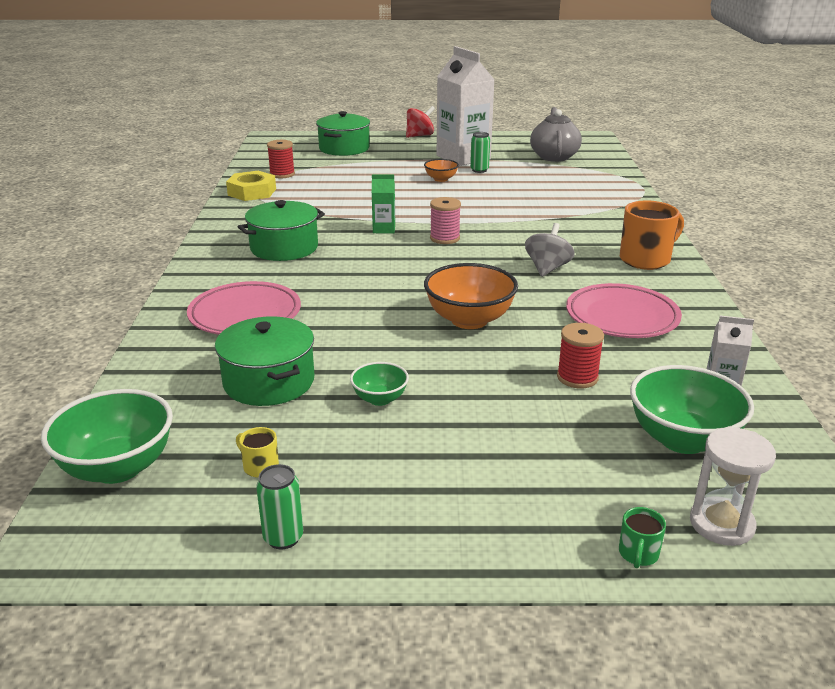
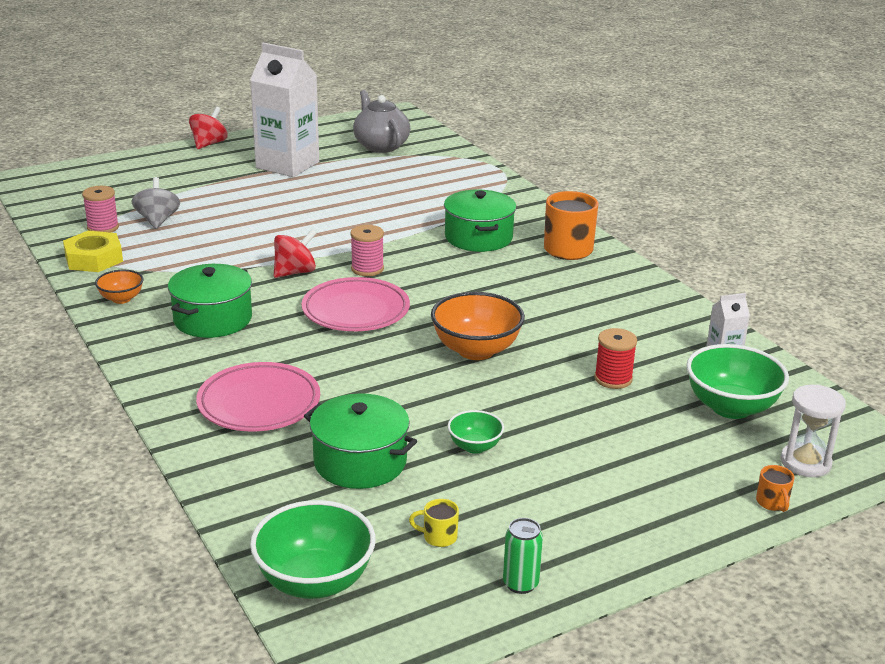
camera: 30 degrees left, 0 degrees up
red spool [267,140,295,178] -> pink spool [82,186,119,233]
green pot [316,111,370,156] -> green pot moved to [444,190,516,252]
green carton [372,175,395,233] -> red spinning top [274,229,317,278]
orange bowl [424,159,459,182] -> orange bowl moved to [95,270,144,304]
green can [470,132,490,173] -> none
grey spinning top [525,223,575,277] -> grey spinning top moved to [132,177,180,229]
pink plate [566,283,682,338] -> pink plate moved to [302,277,410,331]
green mug [619,507,666,568] -> orange mug [756,465,794,512]

